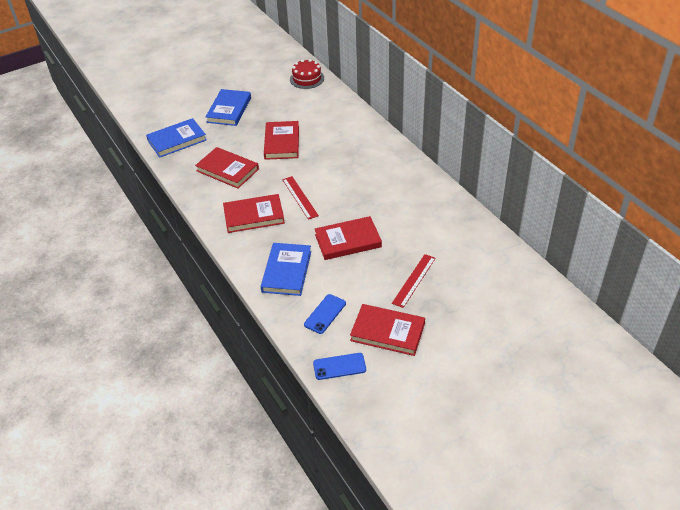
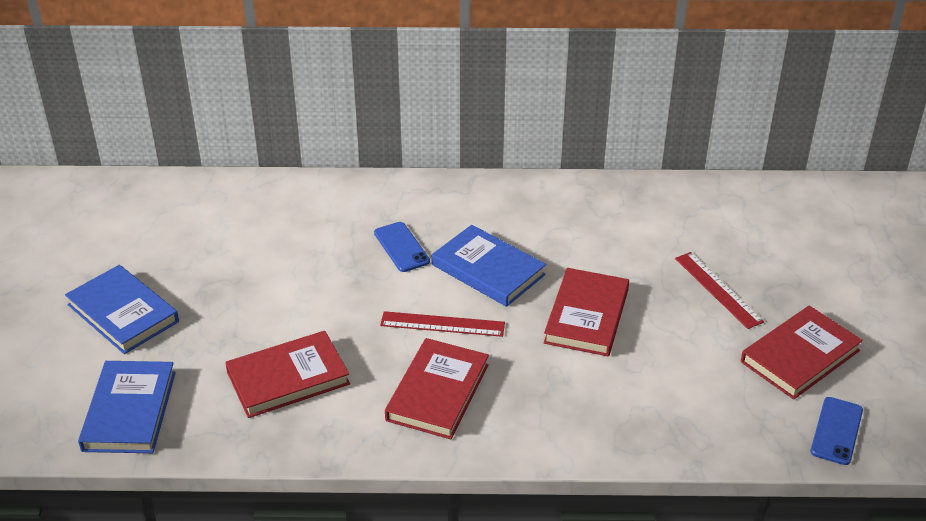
camera: 60 degrees left, 5 degrees down
blue book [261,243,311,296] -> blue book moved to [432,225,546,307]
red book [264,121,299,160] -> none
red cake [290,59,324,89] -> none
blue phone [304,294,346,334] -> blue phone moved to [374,222,430,272]

